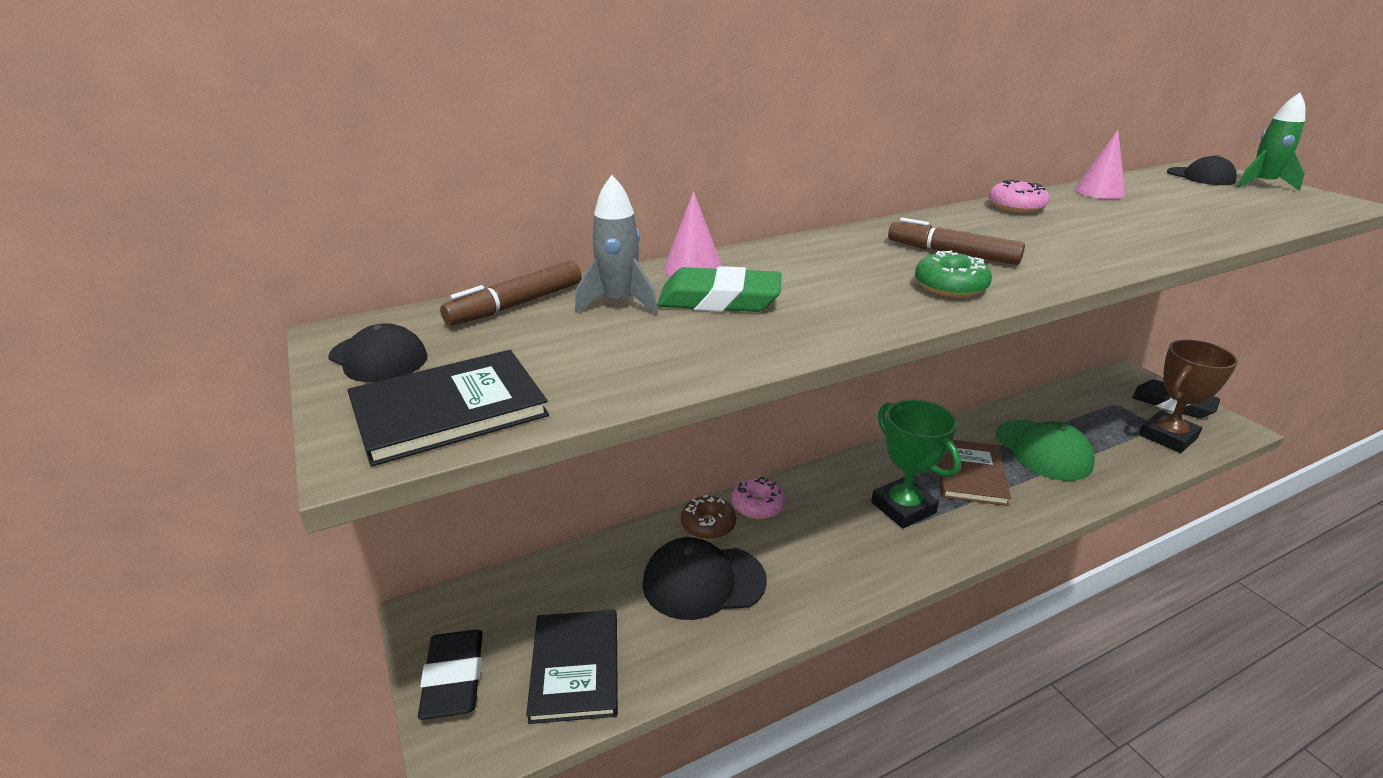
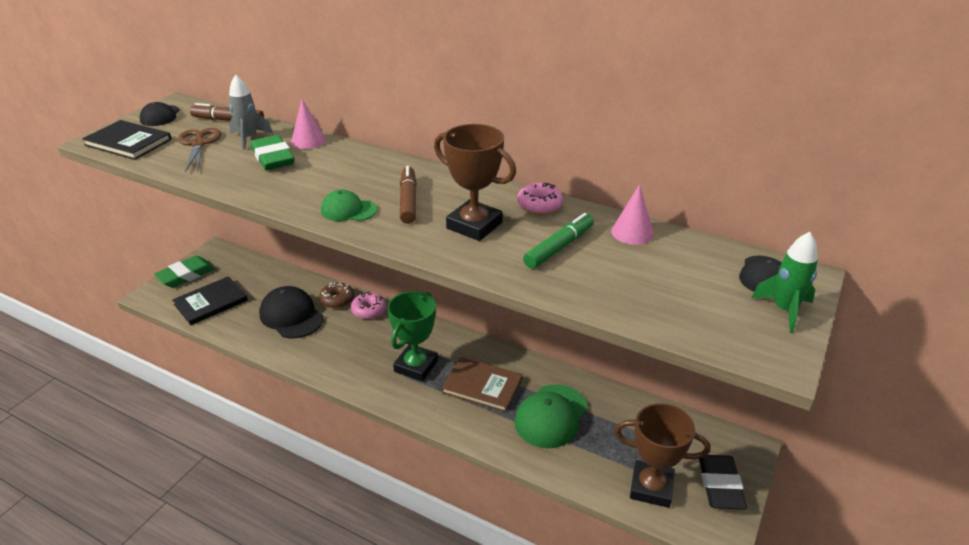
camera: 55 degrees right, 5 degrees up
black eraser [418,630,482,720] -> green eraser [154,256,215,288]
green donut [915,250,992,298] -> green cap [321,189,377,221]
brown book [938,440,1011,506] -> brown book turned 45 degrees clockwise [442,357,523,412]
none -> brown scissors [178,128,221,172]
none -> brown trophy [434,124,516,241]
none -> green marker [523,213,594,269]

